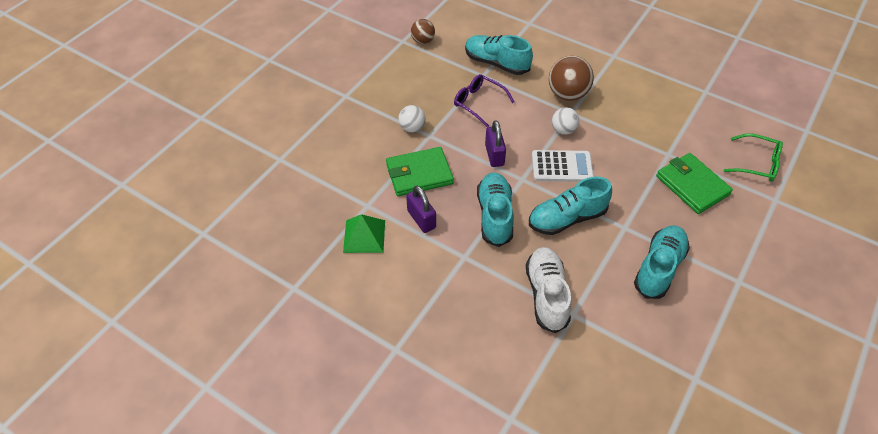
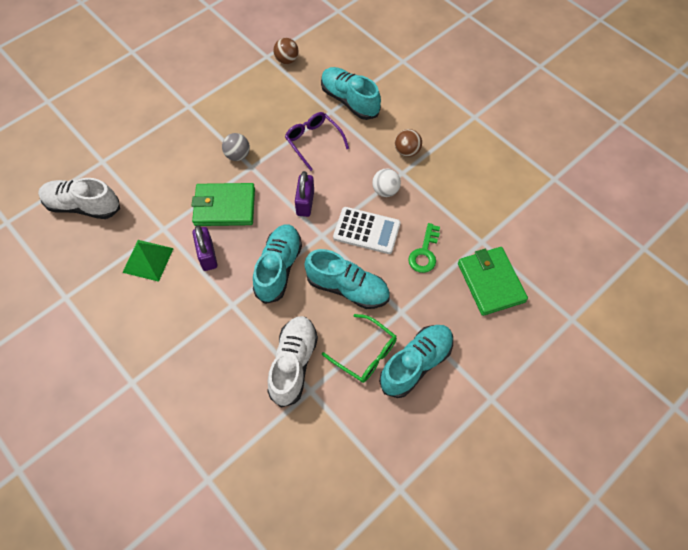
camera: 15 degrees right, 10 degrees up
white ball [398,105,426,132] -> grey ball [222,133,250,161]
turquoise shoe [529,176,612,235] -> turquoise shoe turned 150 degrees counterclockwise [304,249,390,309]
brown ball [549,56,594,101] -> brown ball [395,129,422,157], size x0.59
green glasses [724,133,783,182] -> green glasses moved to [322,314,397,383]
none -> white shoe [38,178,120,219]
none -> green key [408,223,440,273]

